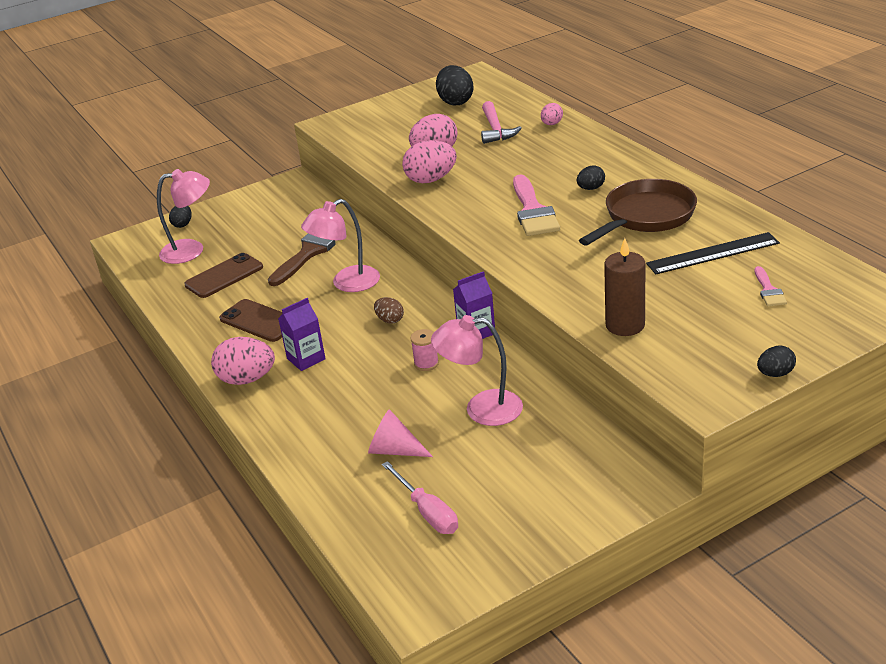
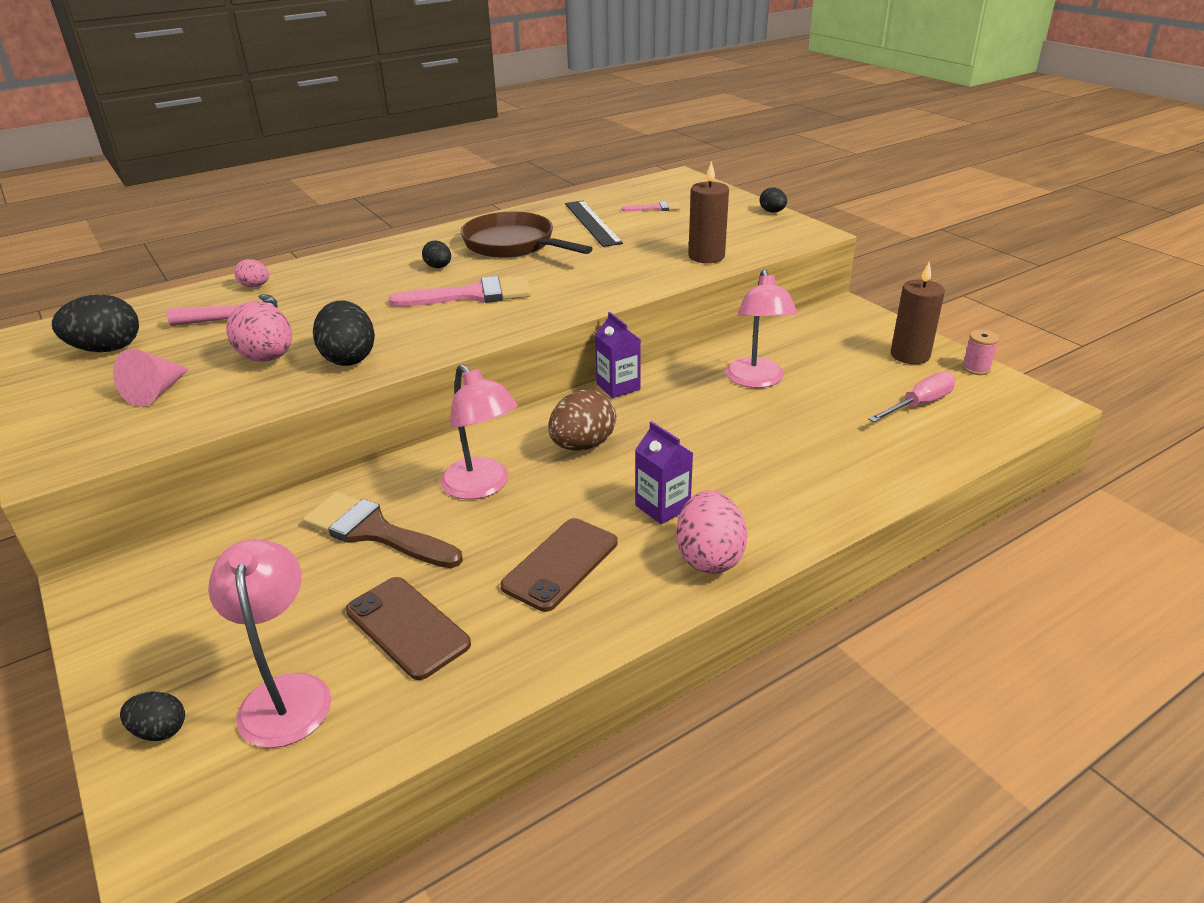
camera: 95 degrees left, 0 degrees up
pink cone [368,409,433,457] -> pink cone moved to [113,348,189,407]
brown egg [374,297,404,324] -> brown egg [548,389,616,451], size x1.81
pink egg [402,140,457,183] -> black egg [313,301,375,366]
pink spool [410,329,439,371] -> pink spool moved to [962,330,999,375]
none -> brown candle [891,262,945,364]

